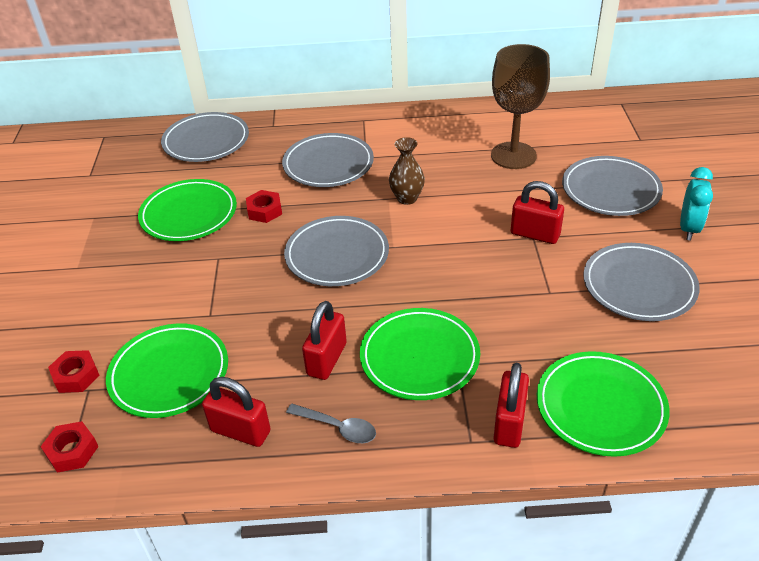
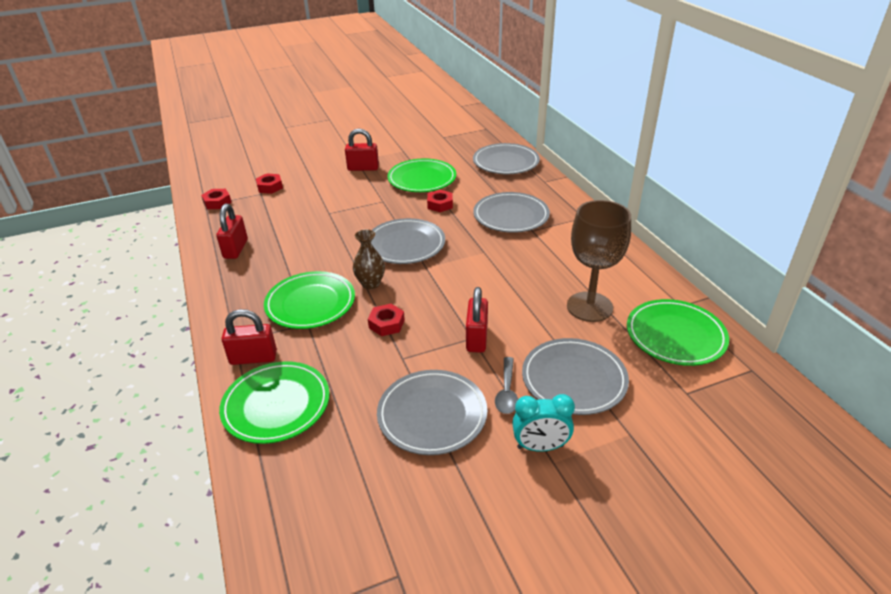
camera: 70 degrees right, 5 degrees down
green plate [106,323,228,418] -> green plate moved to [627,299,729,366]
grey spoon [286,404,376,443] -> grey spoon moved to [495,357,518,414]
red padlock [302,301,347,380] -> red padlock moved to [345,129,379,171]
brown vase [389,137,425,205] -> brown vase moved to [353,229,385,289]
none -> red nut [368,304,405,336]

